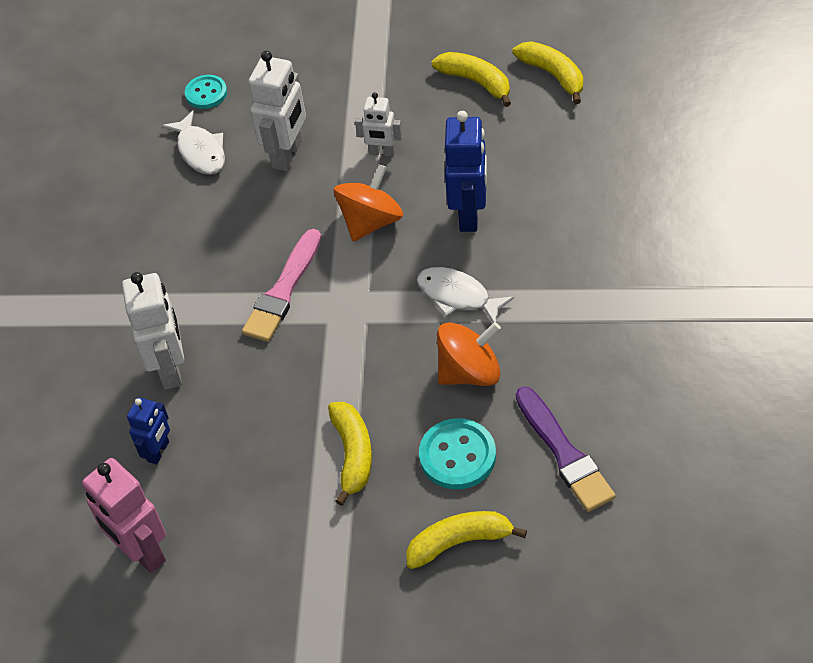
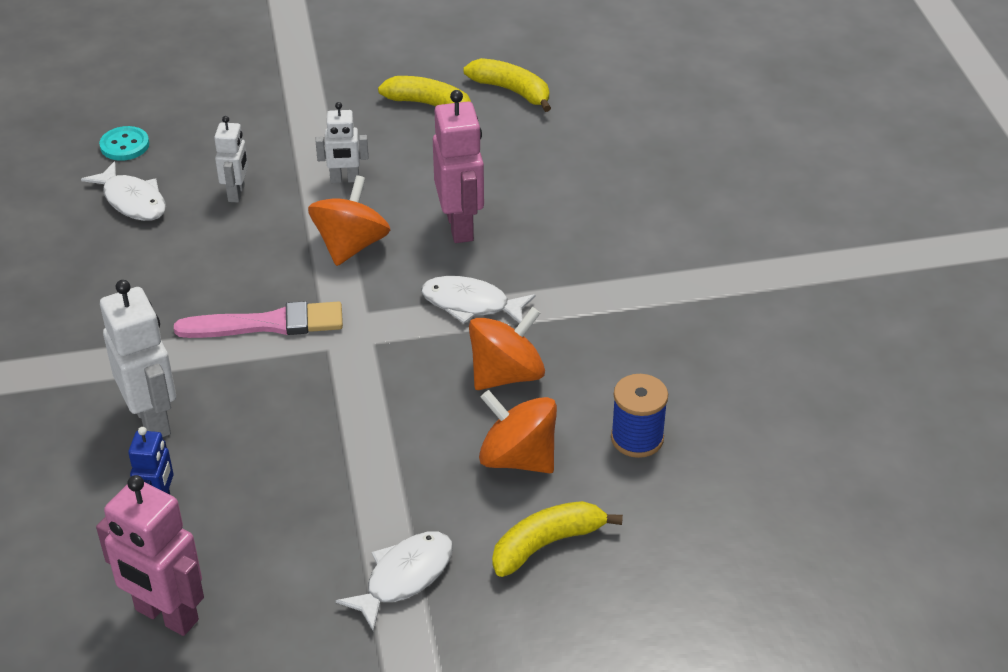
camera: 20 degrees left, 10 degrees down
pink brush [242,229,322,342] -> pink brush turned 105 degrees counterclockwise [174,301,343,338]
white robot [248,51,306,171] -> white robot [214,116,248,203], size x0.59
yellow banana [328,402,372,506] -> none
turquoise button [419,418,496,489] -> orange spinning top [479,390,557,473]
blue robot [445,111,487,232] -> pink robot [433,90,484,243]
purple brush [516,387,616,512] -> blue spool [611,374,668,458]
none -> white fish [336,531,453,632]

